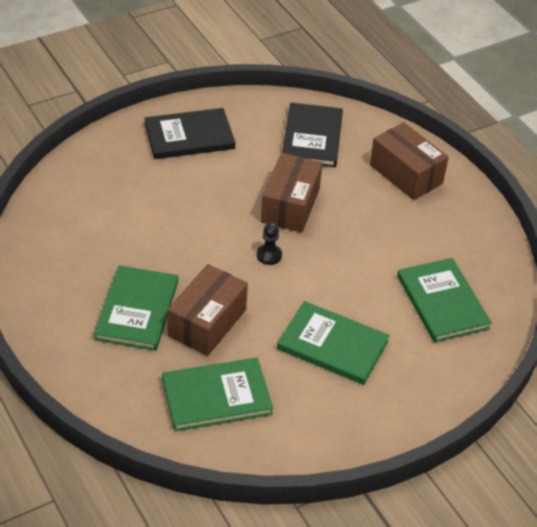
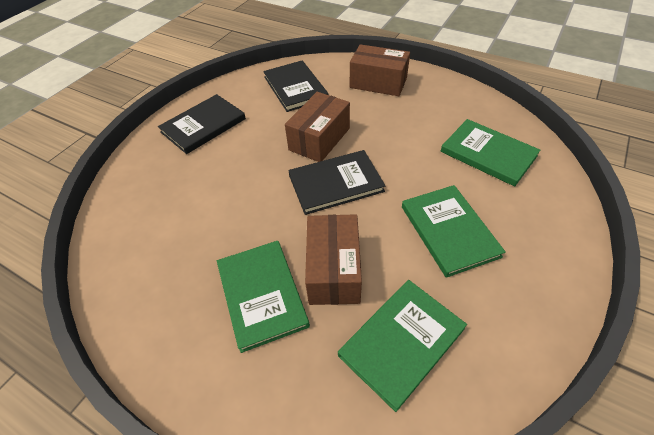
camera: 25 degrees left, 5 degrees up
black pawn [257,223,282,265] -> black book [288,150,385,215]
brown box [261,153,323,232] -> brown box turned 45 degrees clockwise [285,92,350,162]
green book [277,301,390,385] -> green book turned 75 degrees clockwise [402,185,506,278]

